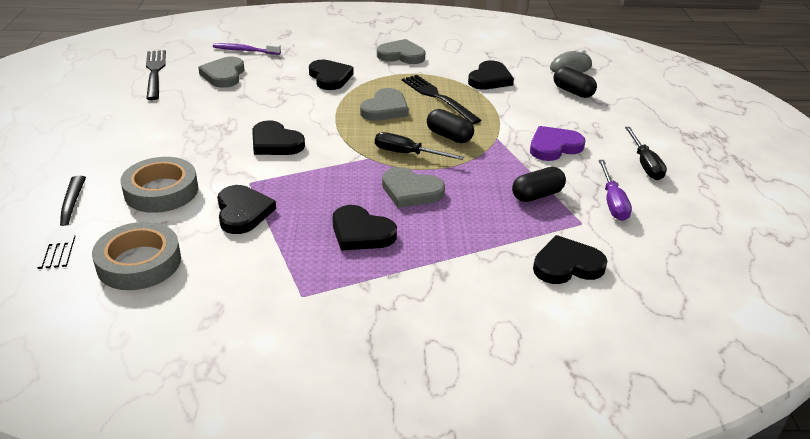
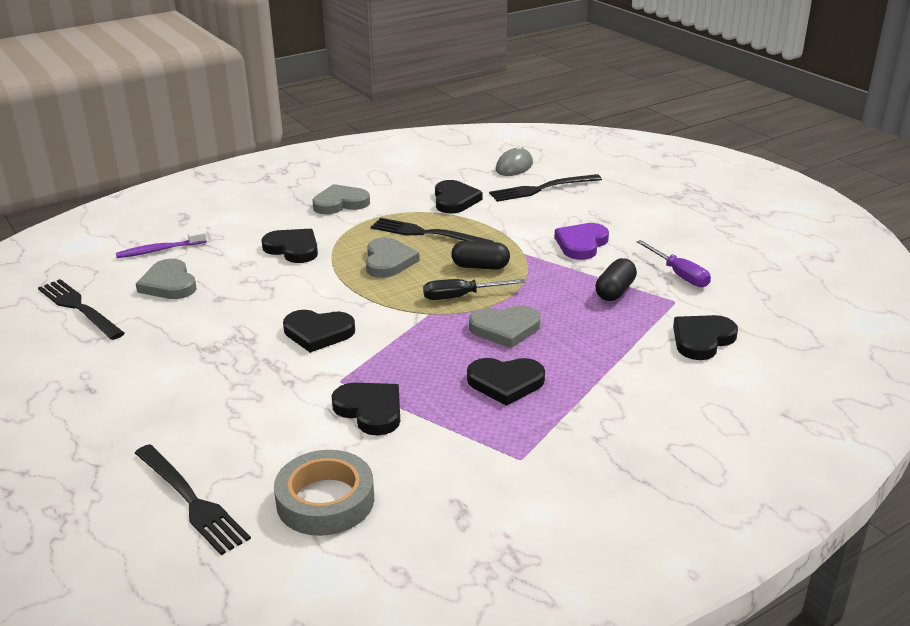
camera: 30 degrees left, 5 degrees down
grey tape [120,157,198,213] -> none
black capsule [554,67,597,98] -> black fork [489,174,602,202]
black screwdriver [625,127,667,180] -> none

